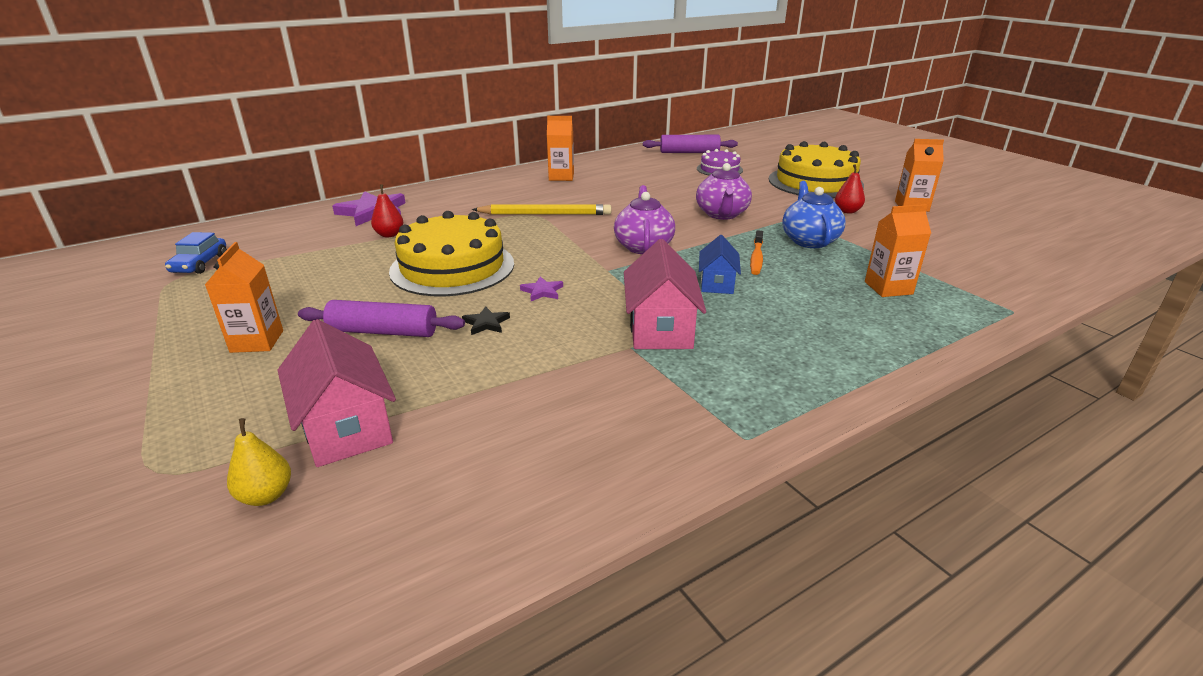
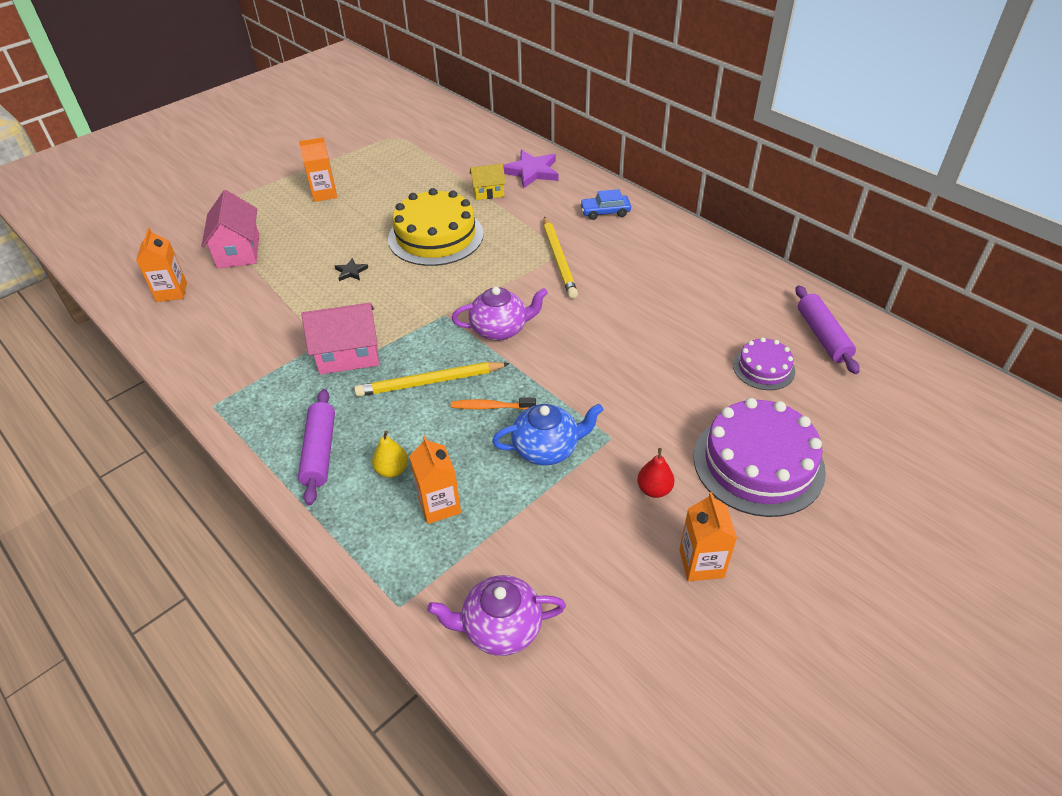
camera: 80 degrees right, 15 degrees up
blue car [165,232,227,274] -> blue car moved to [580,189,631,220]
yellow pear [227,418,291,506] -> yellow pear moved to [372,431,408,478]
pink house [277,319,396,467] -> pink house turned 60 degrees counterclockwise [201,190,259,268]
purple rolling pin [298,300,465,337] -> purple rolling pin moved to [298,389,335,505]
red pear [371,185,403,237] -> yellow house [470,164,506,200]
purple star [520,276,563,301] -> none
orange carton [547,116,574,181] -> orange carton moved to [136,228,187,302]
purple teapot [696,163,752,220] -> purple teapot moved to [427,575,566,656]
blue house [699,235,741,294] -> yellow pencil [354,362,510,397]
yellow cake [769,141,864,198] -> purple cake [694,398,826,517]

